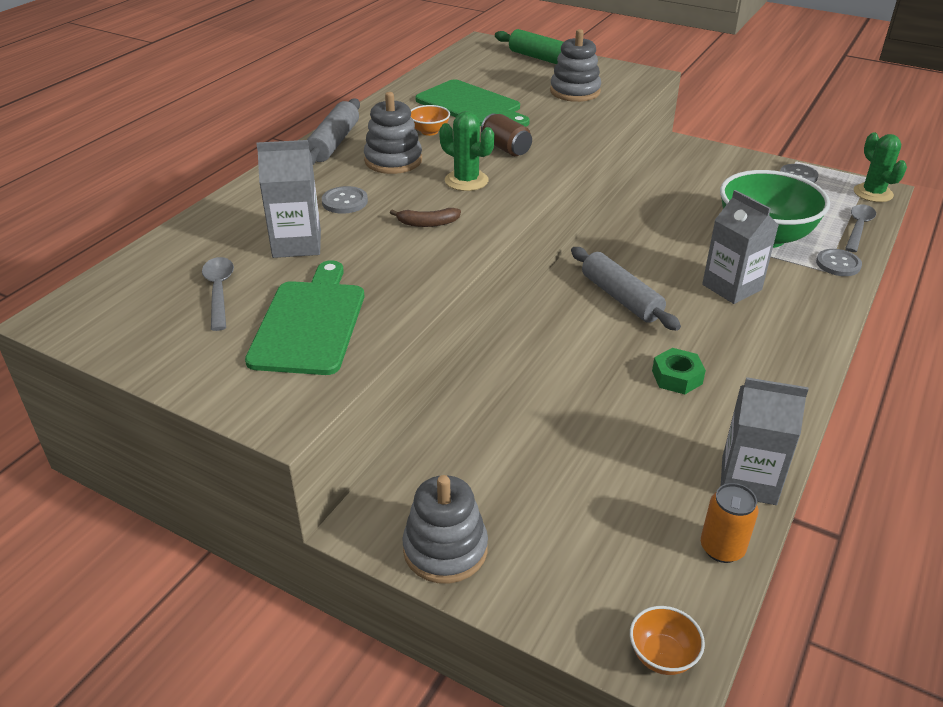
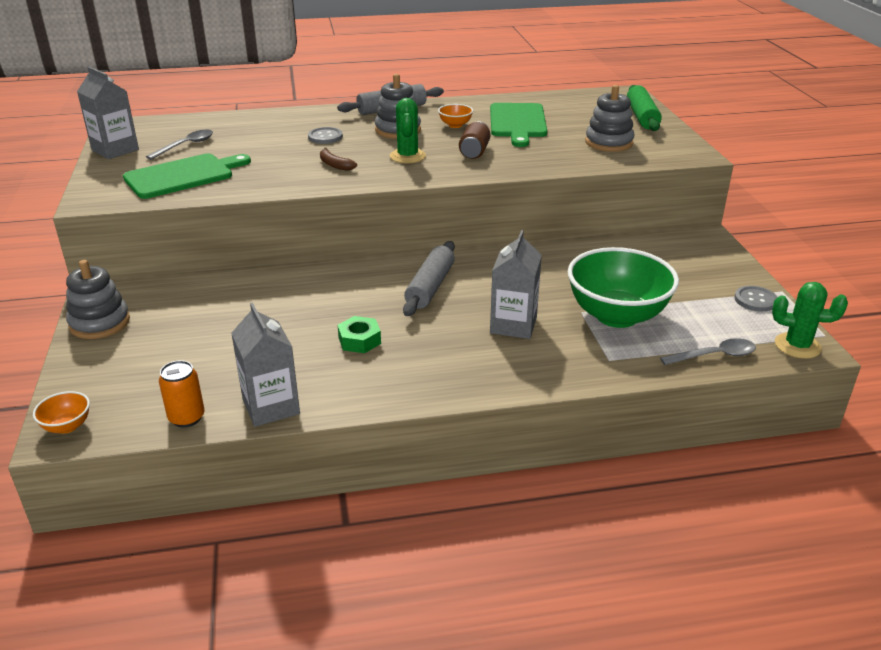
camera: 50 degrees right, 5 degrees down
grey carton [256,140,321,258] -> grey carton moved to [77,67,139,159]
grey button [816,249,862,276] -> none
green cactus [854,132,907,202] -> green cactus turned 75 degrees clockwise [772,282,848,359]

